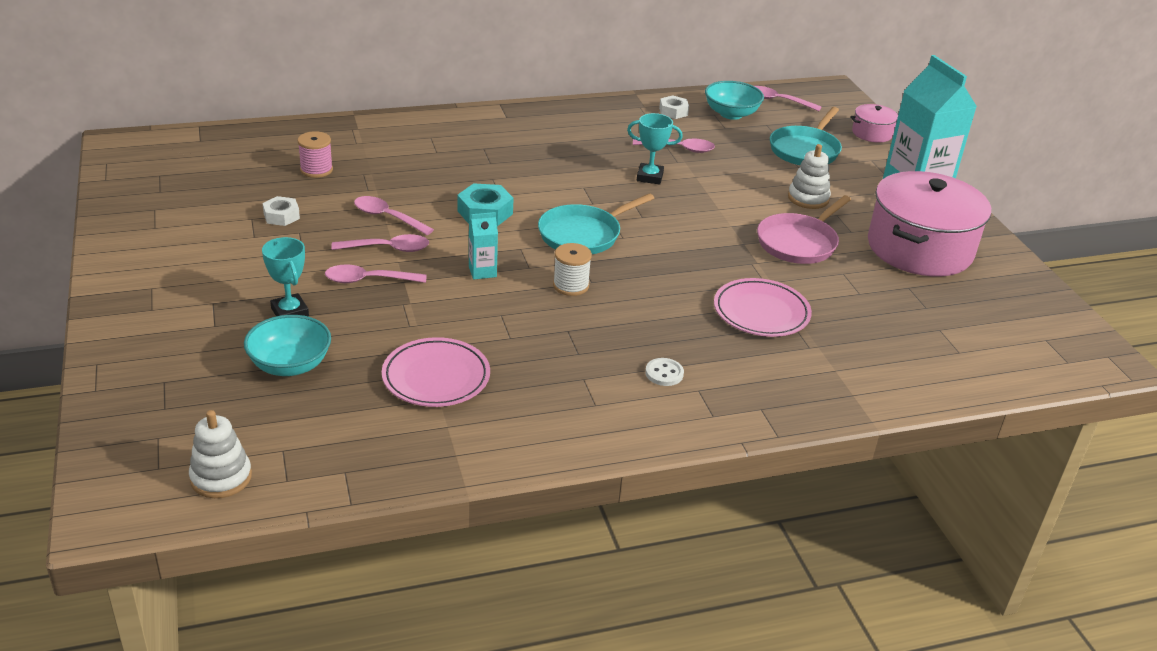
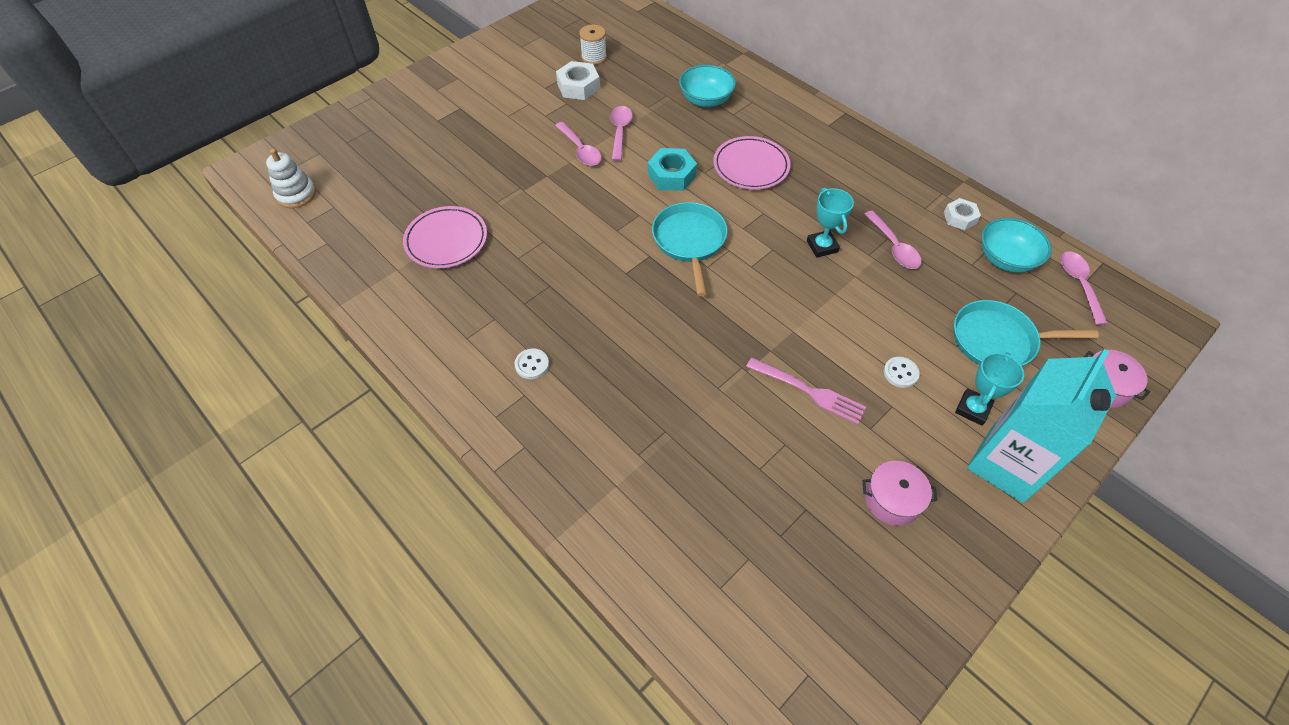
camera: 65 degrees right, 20 degrees up
turquoise bowl [244,315,331,376] -> turquoise bowl moved to [679,65,736,107]
turquoise trophy [262,237,309,316] -> turquoise trophy moved to [955,352,1024,426]
white nut [263,196,300,226] -> white nut [556,61,600,100], size x1.52
pink spool [297,131,333,178] -> none
pink spoon [325,264,427,283] -> none
turquoise carton [469,212,498,279] -> none
turquoise pan [538,193,654,254] -> turquoise pan turned 60 degrees clockwise [652,202,728,296]
white spool [553,243,592,296] -> white spool moved to [579,25,607,65]
pink plate [714,278,812,337] -> pink plate moved to [713,136,791,190]
pink pan [757,195,851,264] -> pink fork [746,357,866,425]
white stacking toy [788,144,831,209] -> white button [884,357,920,388]
pink pot [868,171,991,276] -> pink pot [863,461,937,526], size x0.45

